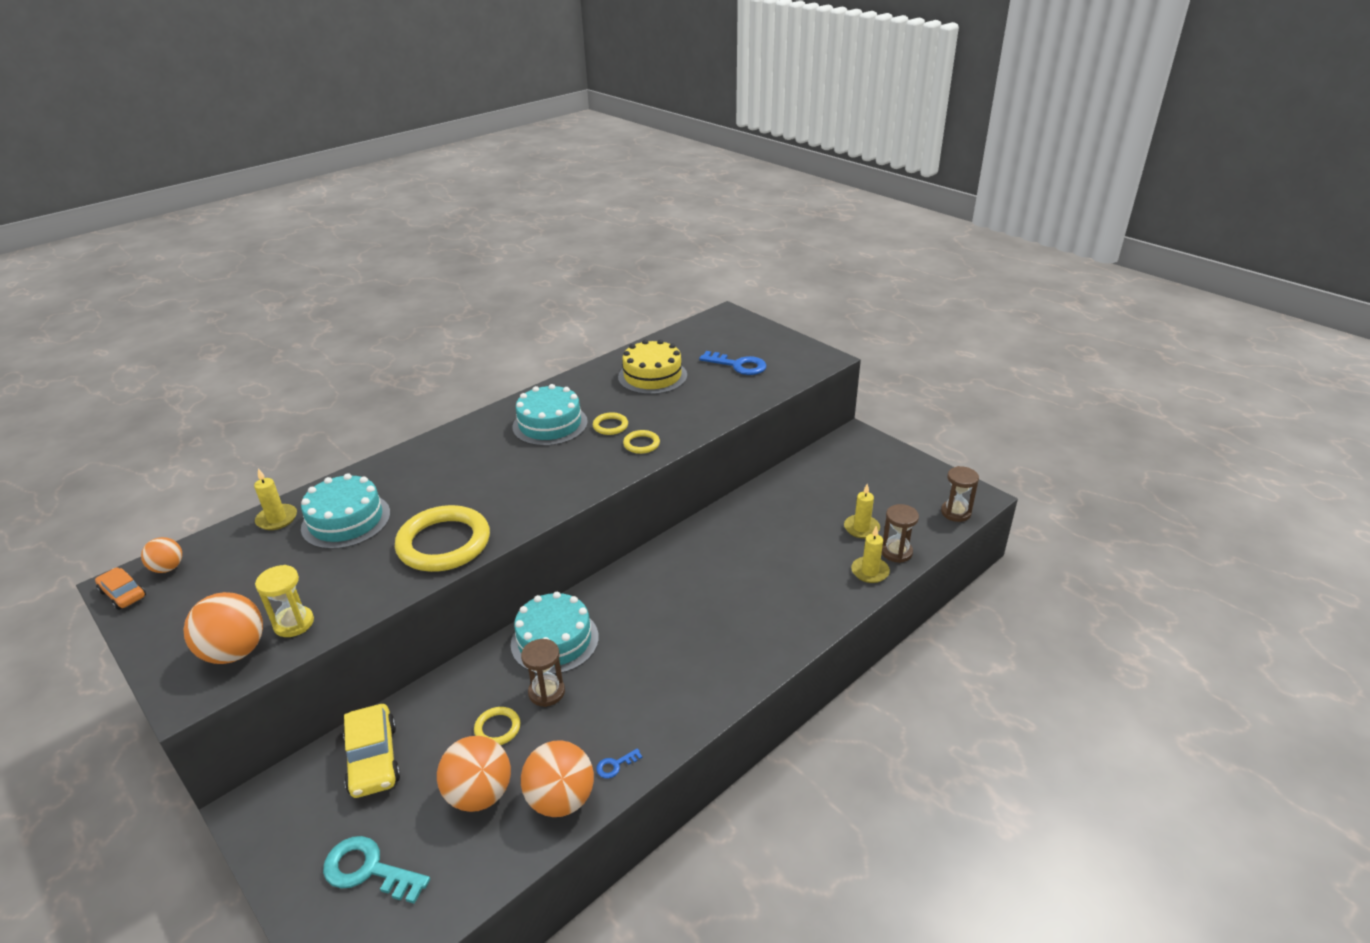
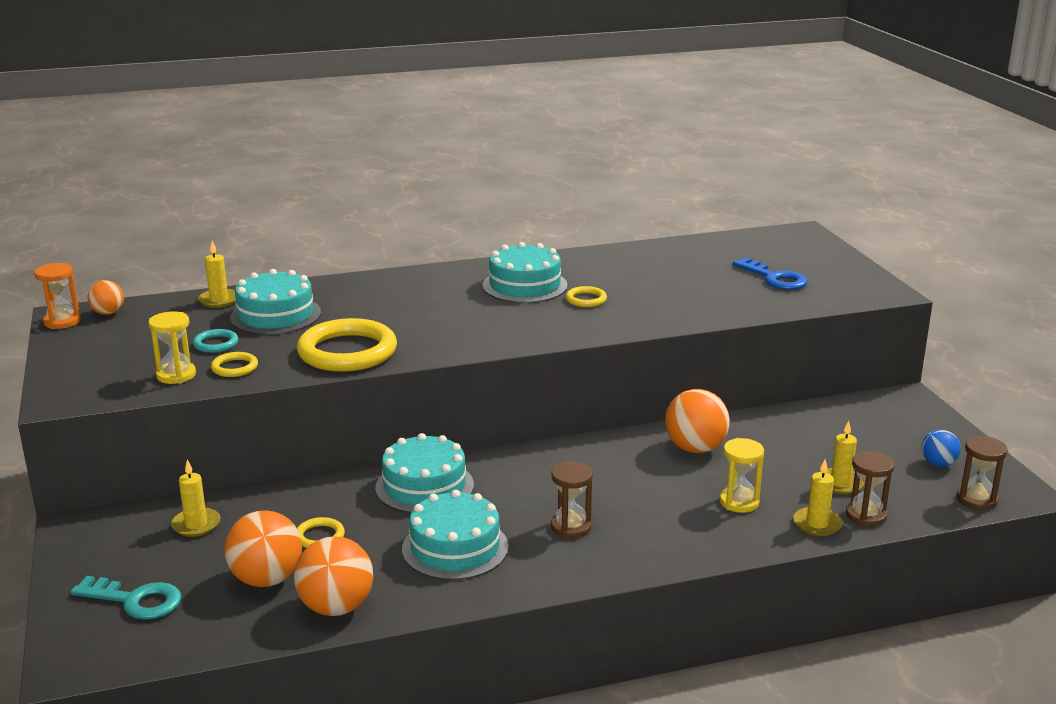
camera: 25 degrees right, 10 degrees down
orange car [95,567,146,610] -> orange hourglass [34,263,81,329]
orange ball [184,592,263,664] -> orange ball moved to [665,389,730,453]
turquoise key [323,836,430,904] -> turquoise key turned 150 degrees clockwise [71,576,182,620]
yellow car [343,704,401,798] -> yellow candle [171,460,220,537]
brown hourglass [521,639,565,707] -> brown hourglass moved to [551,461,593,538]
blue key [596,748,643,779] -> none
yellow cake [618,339,687,394] -> none
yellow ring [623,430,660,454] -> yellow ring moved to [211,352,258,377]
none -> turquoise ring [193,329,238,353]
none -> turquoise cake [402,490,508,580]
none -> yellow hourglass [720,438,764,513]
none -> blue ball [922,429,961,467]

